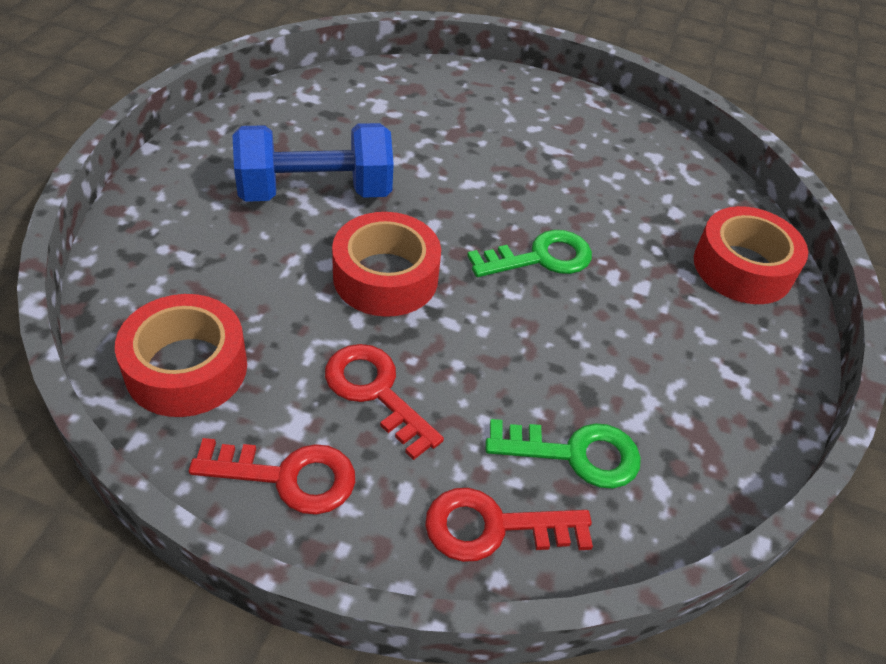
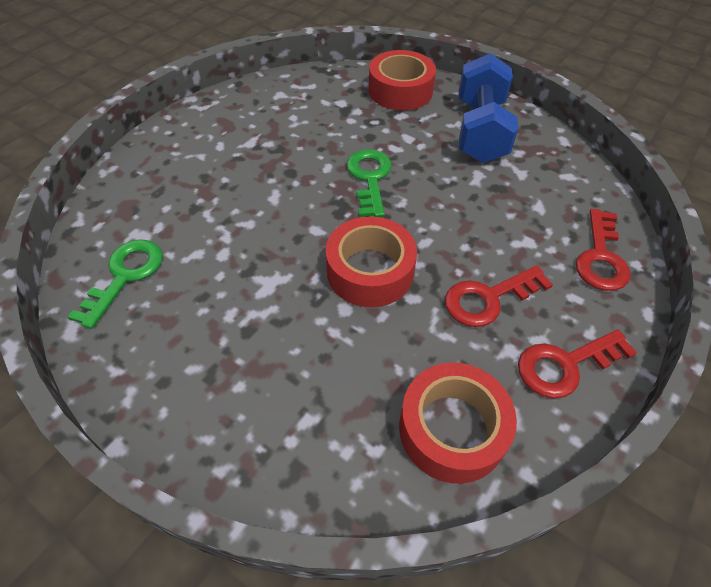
camera: 70 degrees left, 5 degrees up
red key [189,438,355,515] -> red key turned 135 degrees counterclockwise [518,329,637,398]
blue dumbbell [232,123,394,202] -> blue dumbbell moved to [459,53,518,163]
green key [485,419,641,489] -> green key moved to [68,239,163,329]

